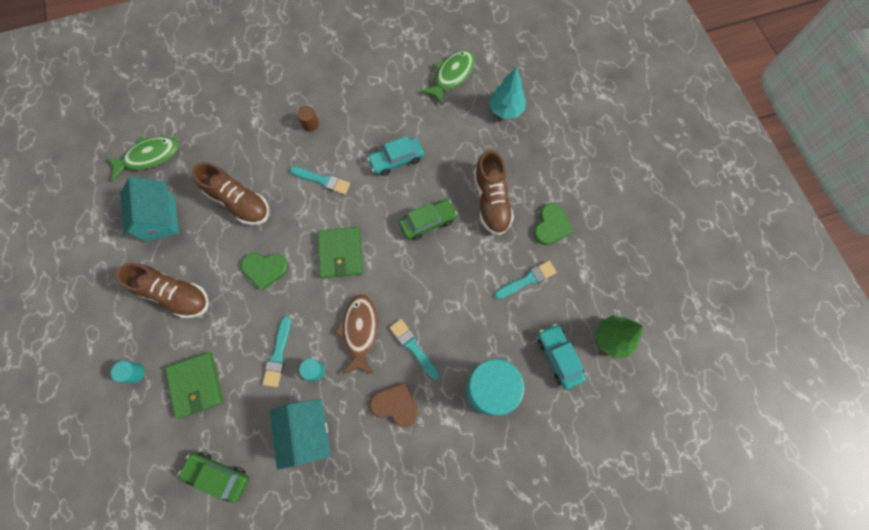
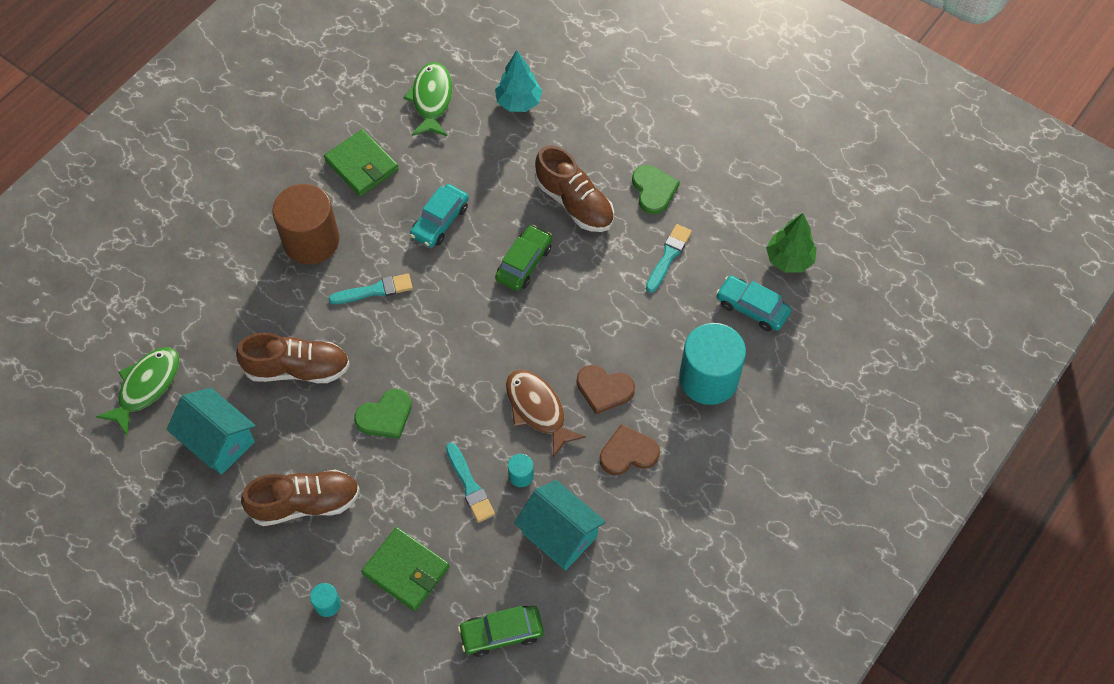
camera: 35 degrees left, 10 degrees down
brown cylinder [297,106,319,132] -> brown cylinder [272,184,339,264], size x2.43
green wallet [318,227,363,279] -> green wallet moved to [324,129,399,196]
turquoise brush [389,319,440,380] -> brown heart [577,365,635,414]

